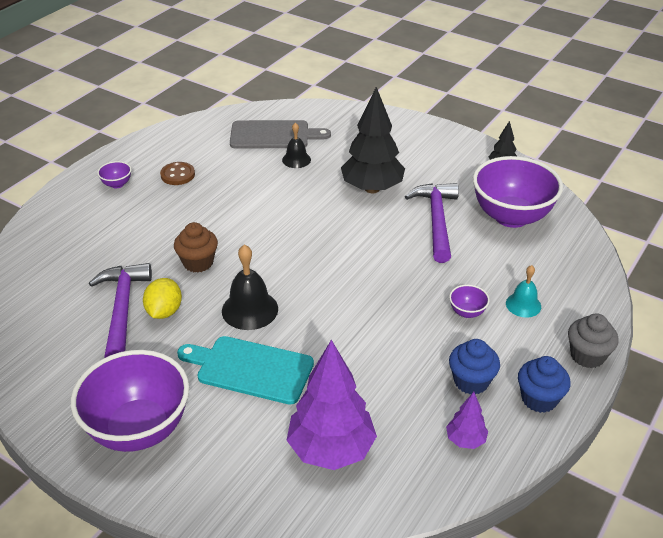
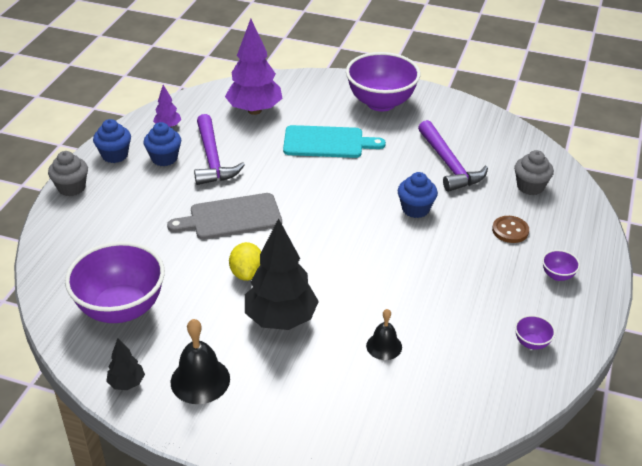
camera: 165 degrees right, 0 degrees up
yellow lemon [143,278,182,319] -> yellow lemon moved to [229,242,261,281]
brown button [160,162,195,185] -> brown button moved to [492,216,529,243]
brown cupcake [174,222,218,273] -> blue cupcake [398,172,438,218]
black bell [222,244,278,330] -> black bell moved to [171,319,230,404]
grey cutting board [230,120,331,149] -> grey cutting board moved to [167,193,282,239]
purple hammer [405,183,459,263] -> purple hammer moved to [194,114,245,185]
purple bowl [449,285,490,318] -> purple bowl moved to [515,315,555,350]
turquoise bell [506,265,541,318] -> none
none -> grey cupcake [514,150,554,195]

